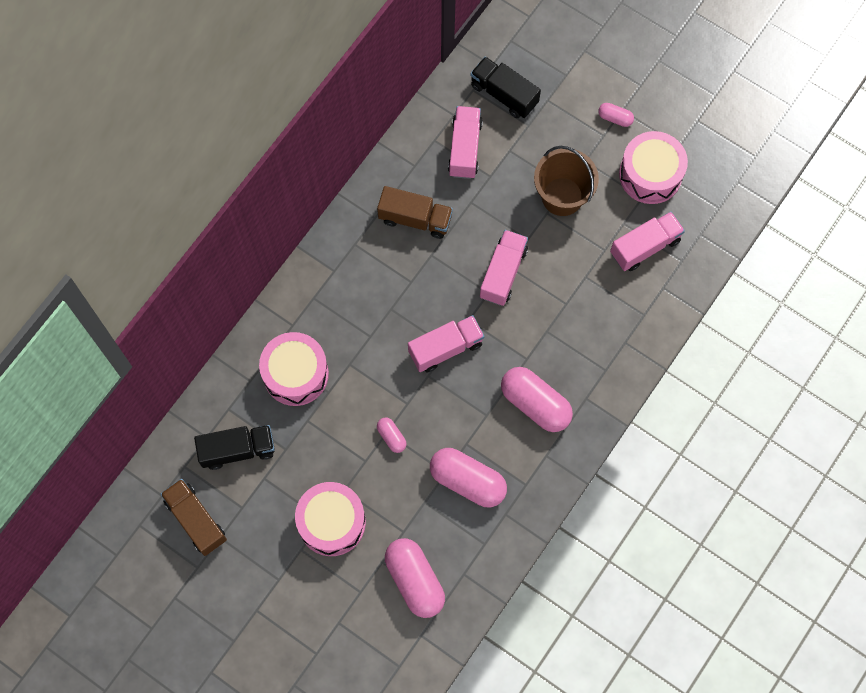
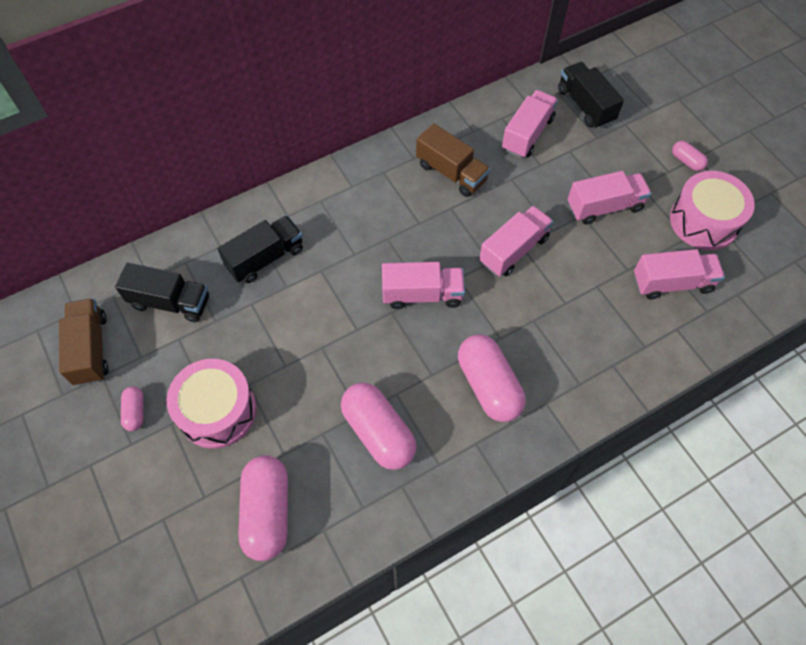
camera: 25 degrees right, 10 degrees down
pink drum [259,332,329,406] -> black truck [217,215,303,283]
pink capsule [377,417,407,453] -> pink capsule moved to [121,386,144,431]
brown bucket [534,146,599,216] -> pink truck [568,171,651,225]

